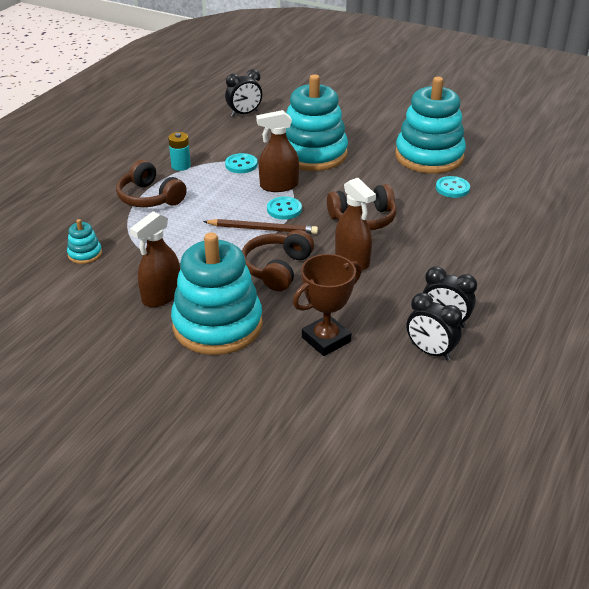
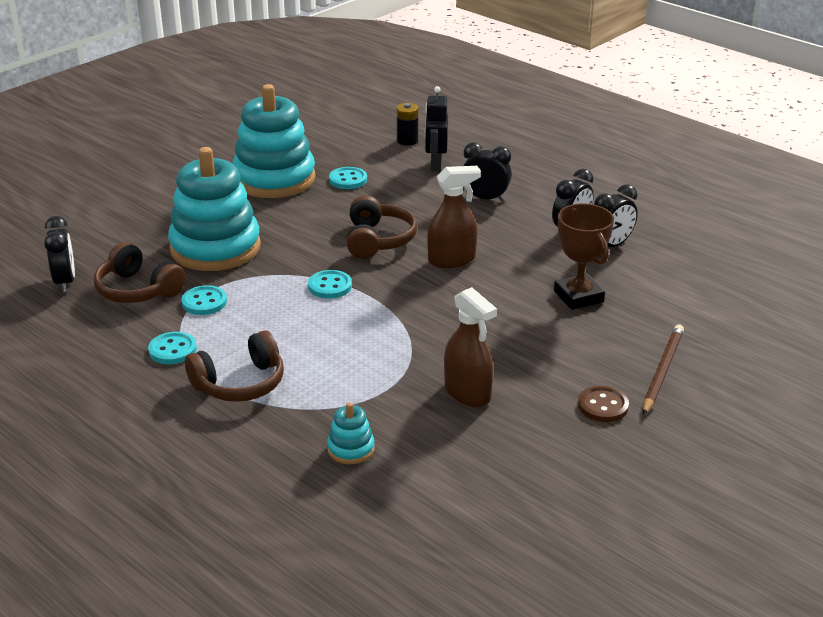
camera: 75 degrees left, 5 degrees down
turquoise battery [168,132,191,171] -> turquoise button [148,332,197,364]
turquoise stacking toy [171,232,263,355] -> none
brown pencil [203,219,318,234] -> brown pencil moved to [643,325,684,415]
brown headphones [242,230,314,291] -> brown headphones moved to [94,242,186,303]
brown spray bottle [256,110,299,192] -> none
none -> black battery [397,103,418,145]
none -> black robot [425,86,448,171]
none -> black clock [463,142,512,202]
none -> brown button [578,386,629,422]

